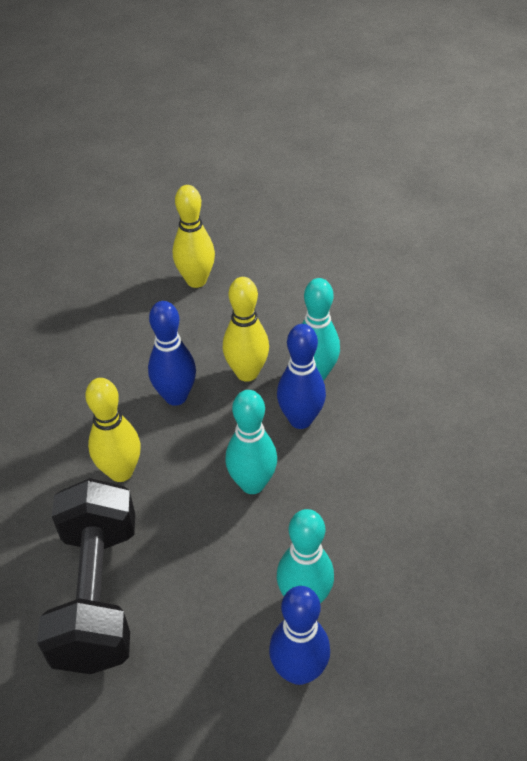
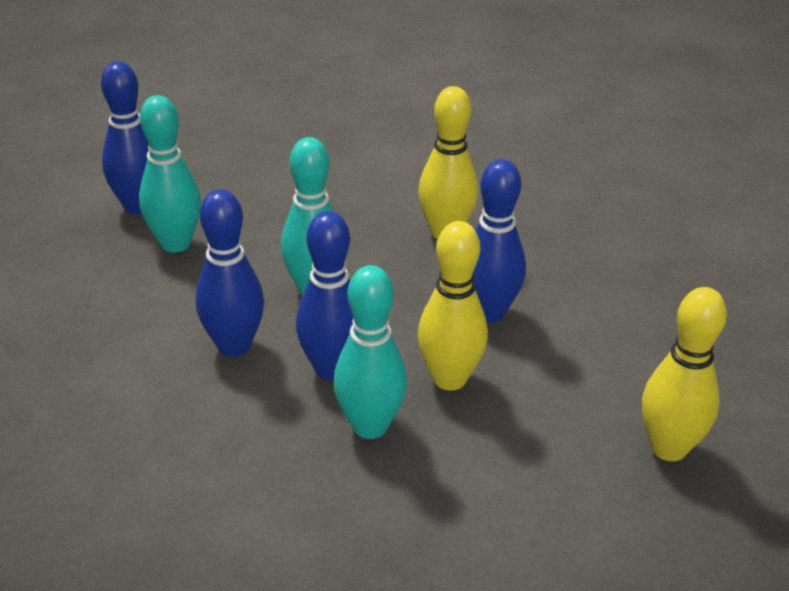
camera: 135 degrees right, 10 degrees down
black dumbbell [37,478,135,674] -> none
none -> blue bowling pin [195,189,264,357]

